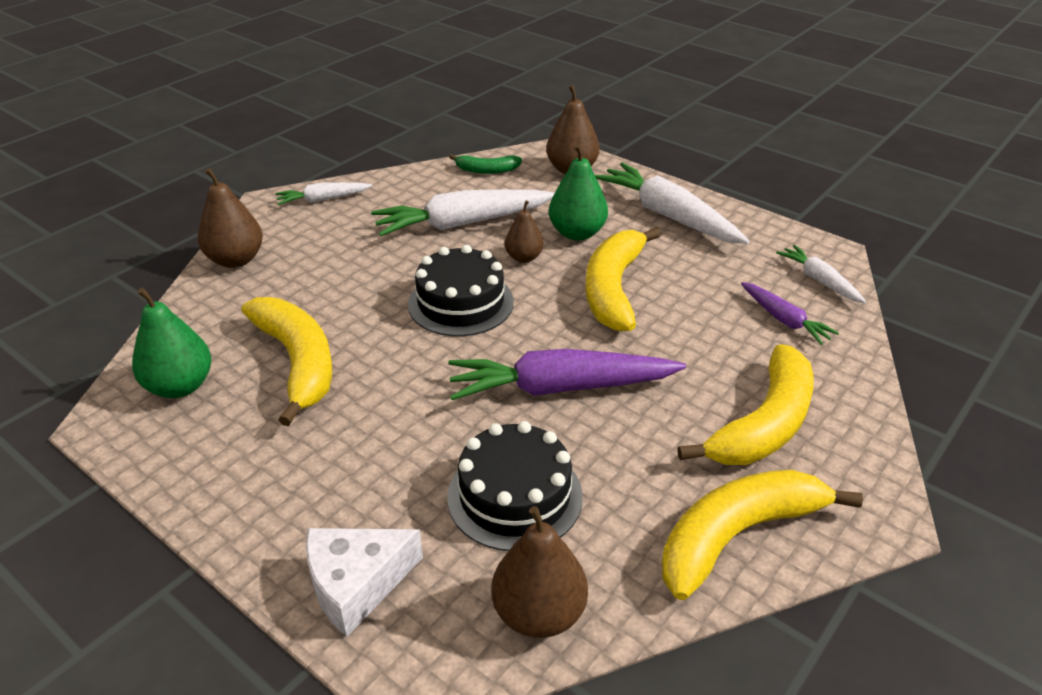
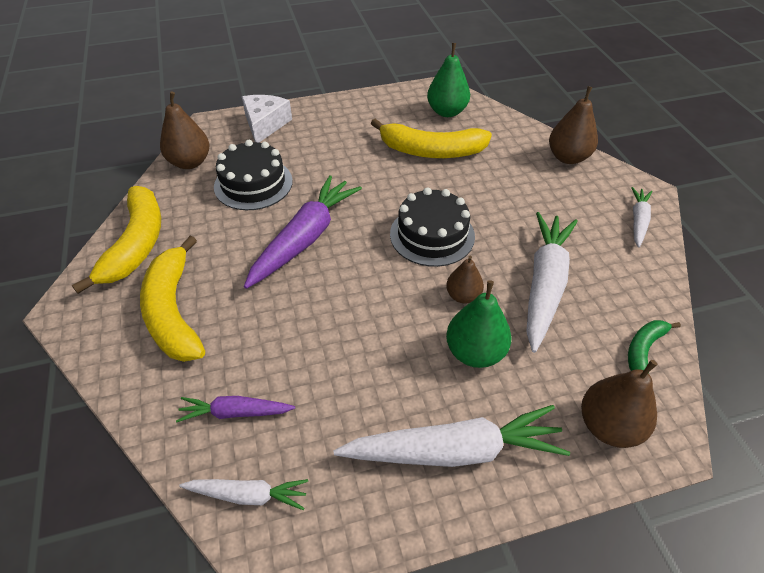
camera: 125 degrees right, 10 degrees up
yellow banana [585,227,661,331] -> none

